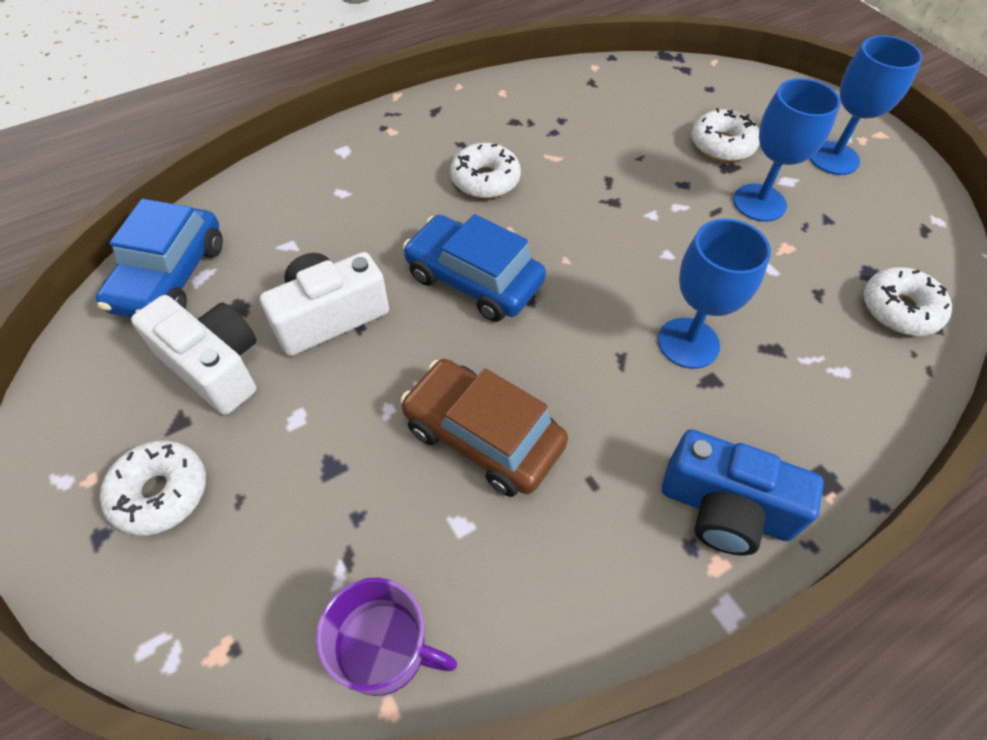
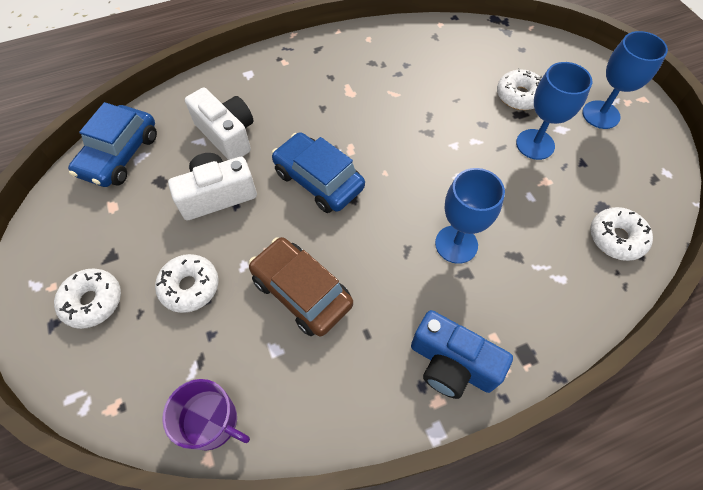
camera: 10 degrees right, 5 degrees up
white camera [131,295,257,415] -> white camera moved to [185,88,253,160]
white donut [450,143,521,198] -> white donut moved to [155,254,219,313]

